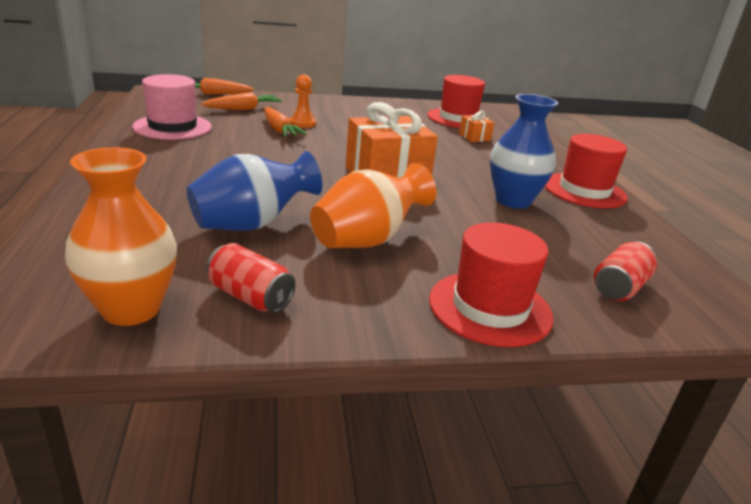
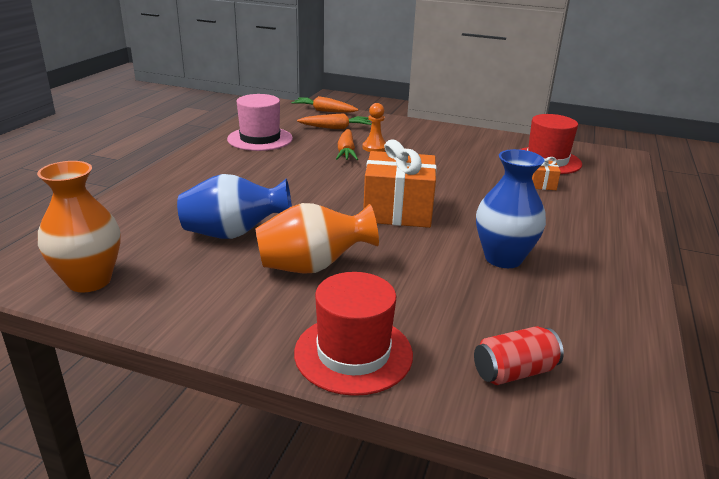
camera: 30 degrees right, 0 degrees up
red can [207,243,296,313] -> none
red hat [545,134,628,208] -> none

